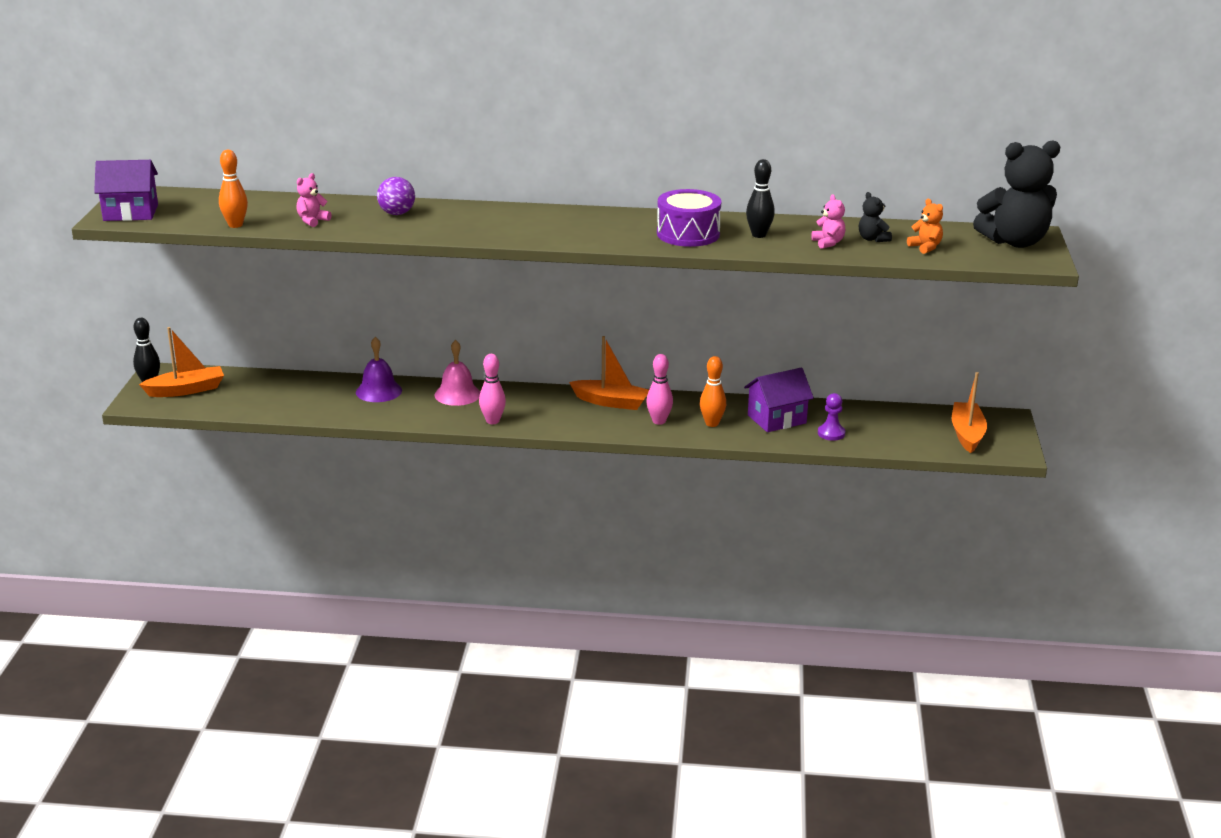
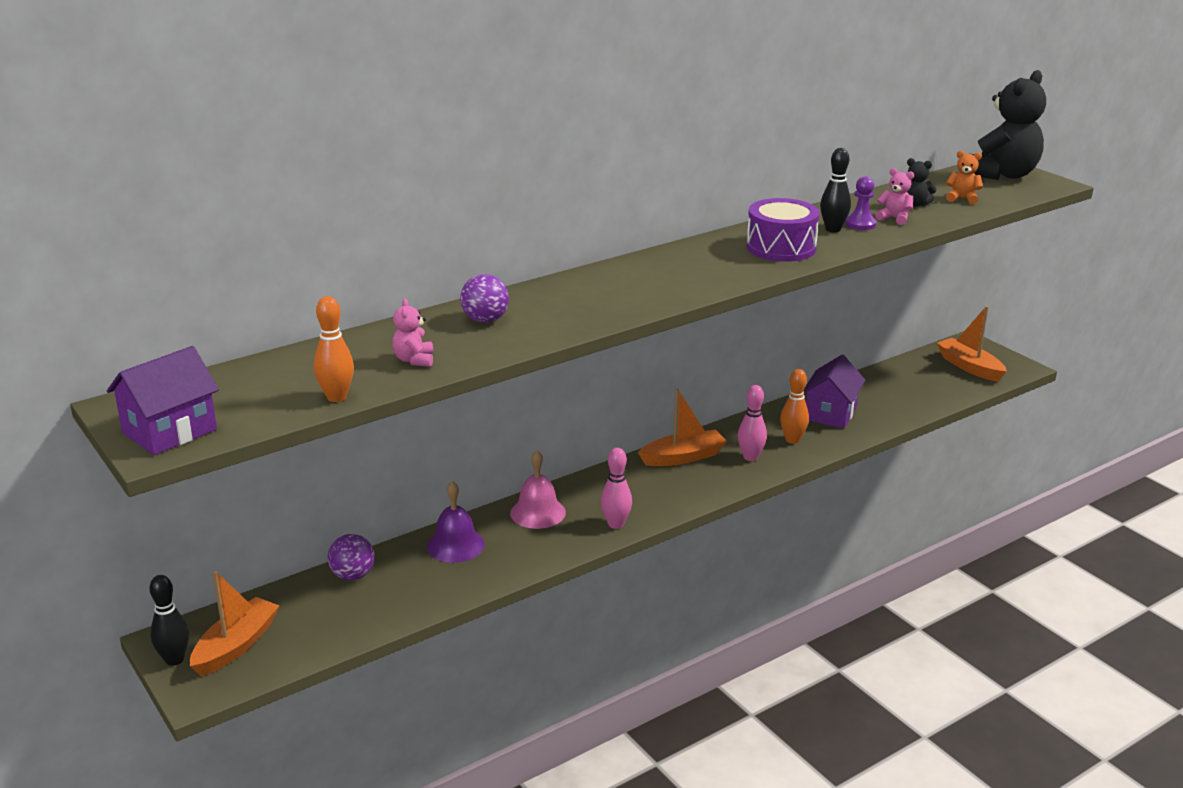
camera: 40 degrees left, 0 degrees up
purple pawn [818,393,845,441] -> purple pawn moved to [846,177,877,230]
none -> purple ball [328,534,374,581]

